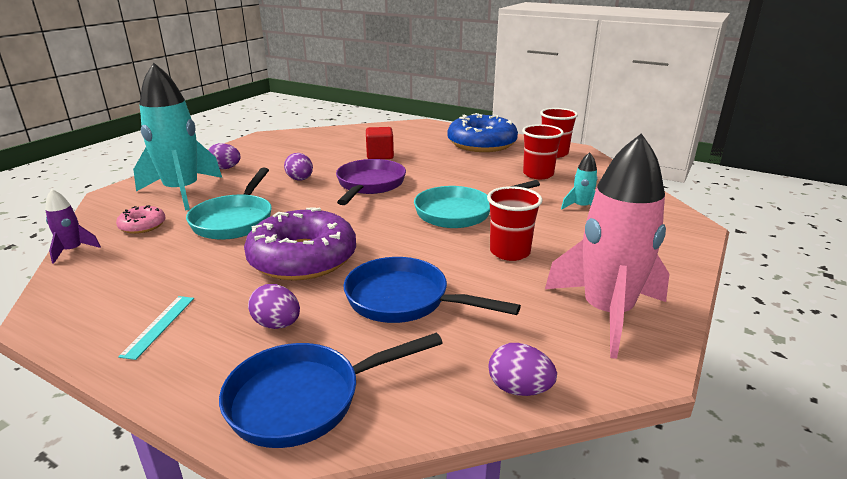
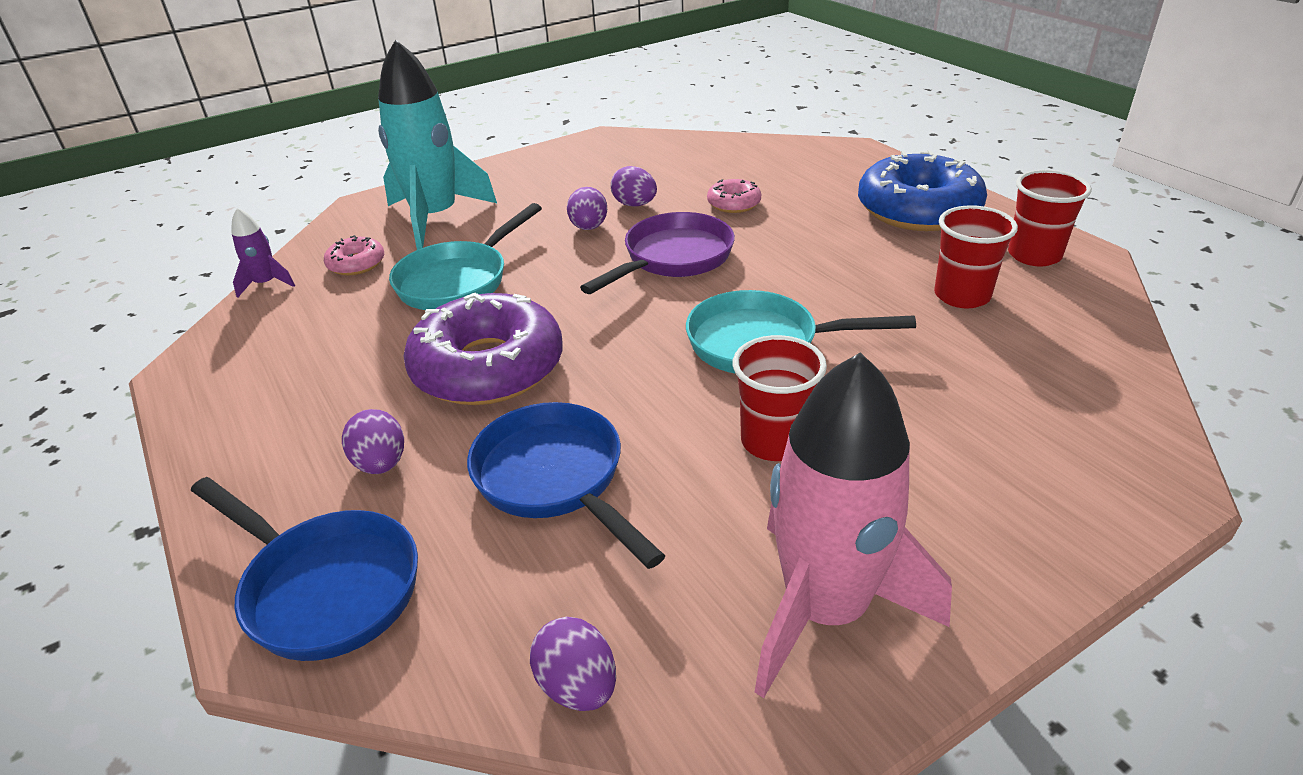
camera: 30 degrees right, 10 degrees up
turquoise ruler [118,296,194,360] -> none
purple egg [208,143,240,169] -> purple egg moved to [611,166,657,206]
blue pan [219,333,443,448] -> blue pan turned 150 degrees counterclockwise [191,477,418,661]
red cube [366,127,394,159] -> pink donut [707,179,761,213]
turquoise rocket [561,152,598,210] -> none

